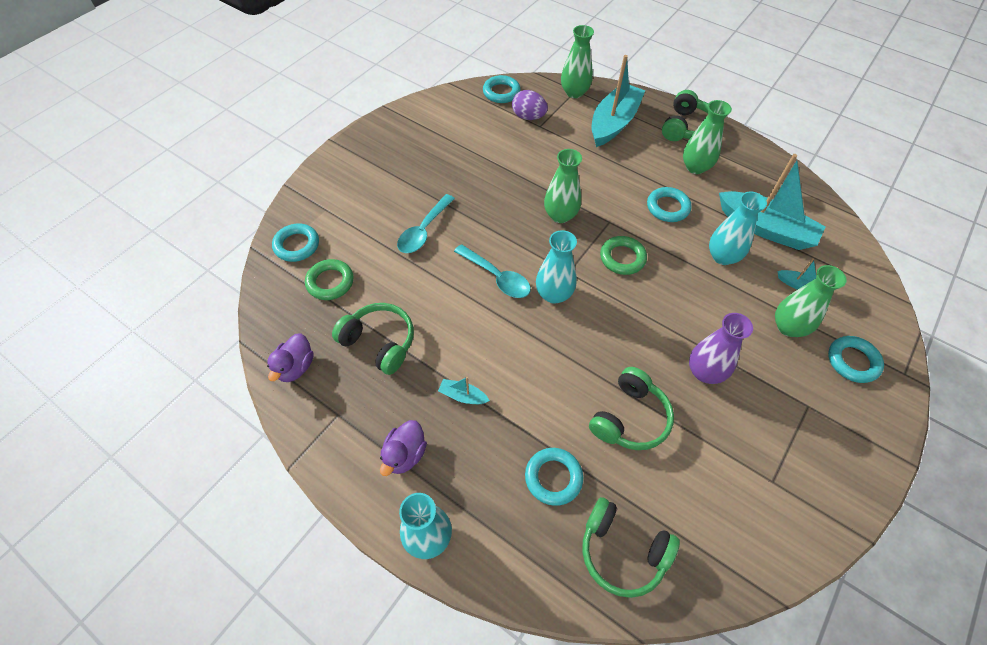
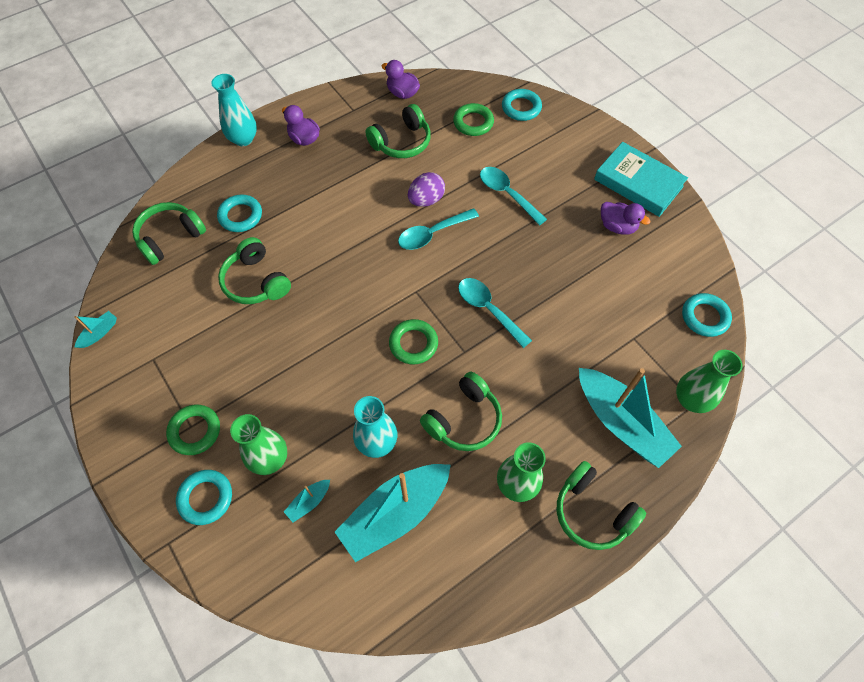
camera: 110 degrees right, 5 degrees up
turquoise boat [438,377,490,404] -> turquoise boat moved to [74,311,117,348]
purple egg [512,90,548,120] -> purple egg moved to [408,172,445,207]
turquoise vase [536,230,577,304] -> none
green vase [544,149,582,223] -> turquoise spoon [458,278,532,348]
turquoise ring [647,187,692,222] -> green headphones [420,372,502,451]
purple vase [689,313,753,384] -> none
none -> green ring [166,405,220,455]
none -> turquoise book [594,142,688,217]
none -> purple duck [601,202,650,235]

